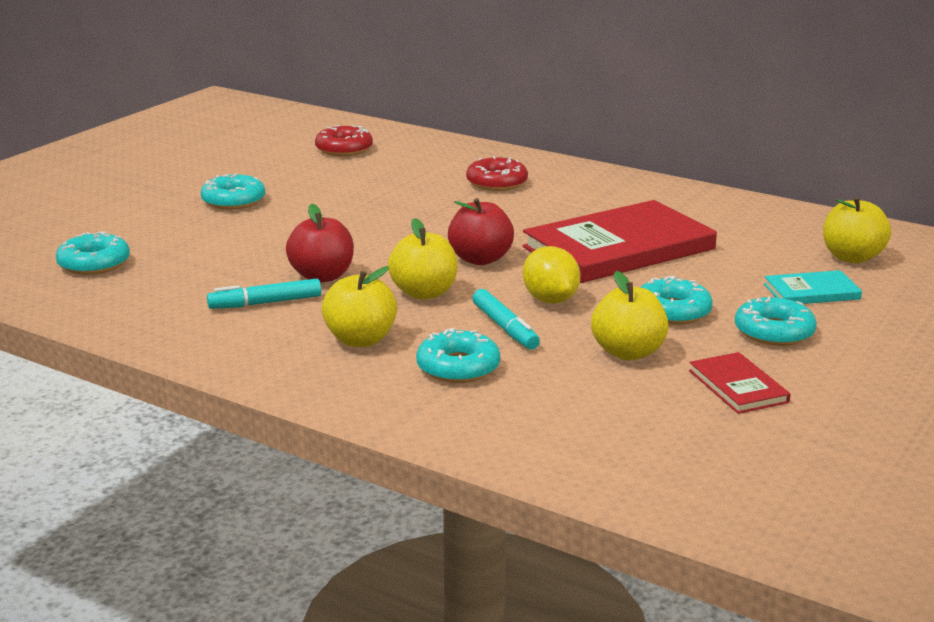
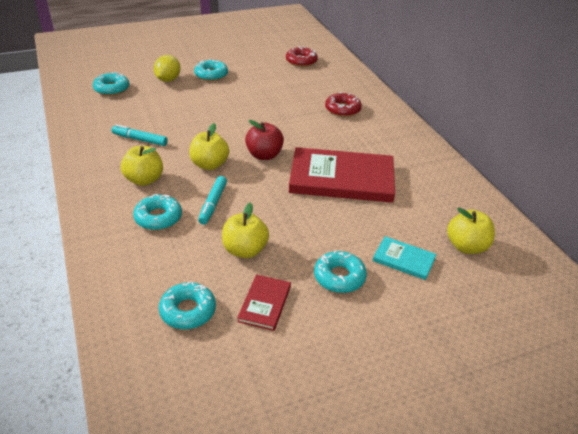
camera: 35 degrees right, 15 degrees up
red apple [286,203,354,283] -> none
yellow lemon [523,246,580,304] -> yellow lemon moved to [154,55,180,82]
turquoise donut [640,276,713,325] -> turquoise donut moved to [159,281,216,329]

